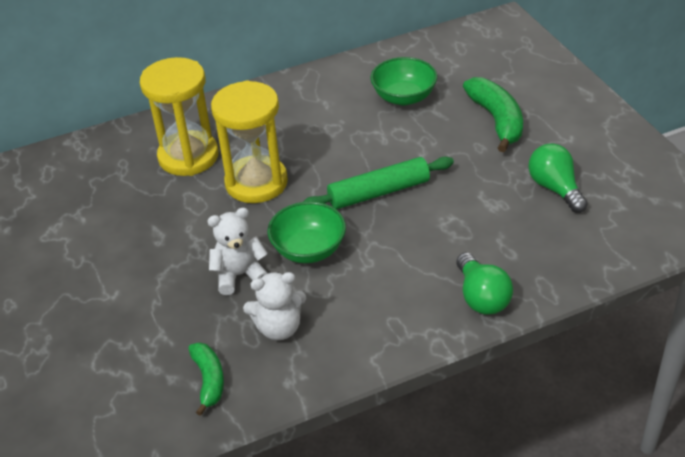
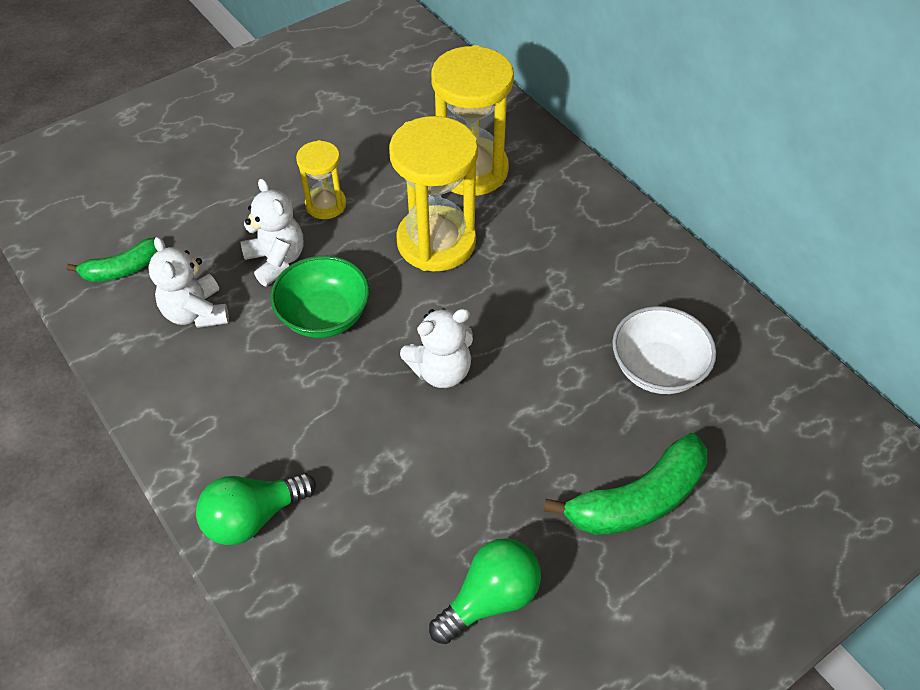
camera: 75 degrees right, 10 degrees up
green rolling pin [303,157,454,209] -> white teddy bear [400,308,473,388]
green bowl [370,57,437,105] -> white bowl [612,306,716,394]
none -> yellow hourglass [296,140,346,219]

